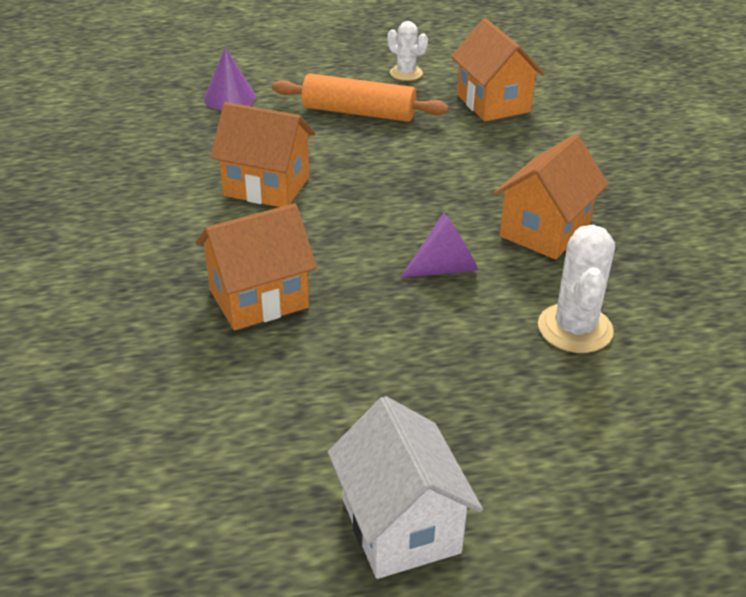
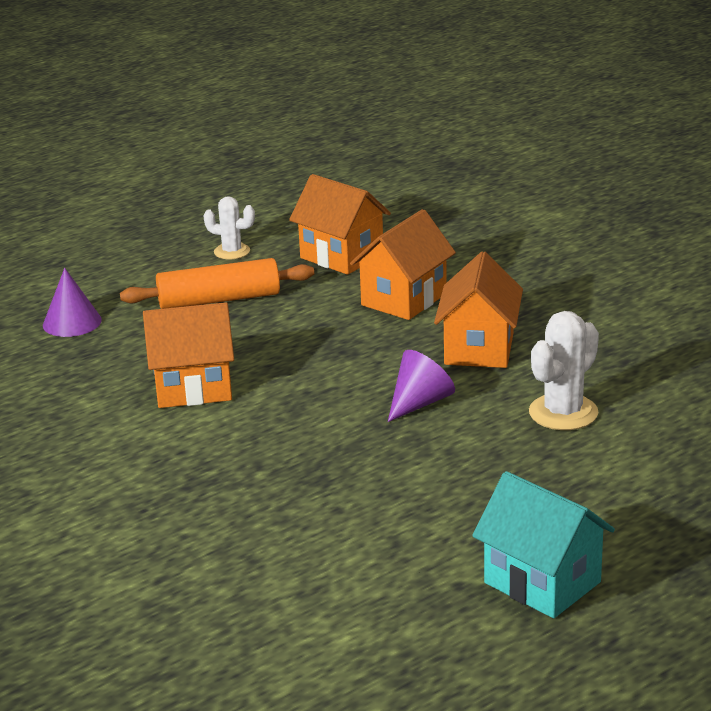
camera: 25 degrees left, 10 degrees down
orange house [196,204,317,330] -> orange house moved to [350,209,456,320]
white house [328,396,483,579] -> turquoise house [472,471,615,618]
white cactus [538,225,615,353] -> white cactus turned 60 degrees clockwise [529,311,599,430]

